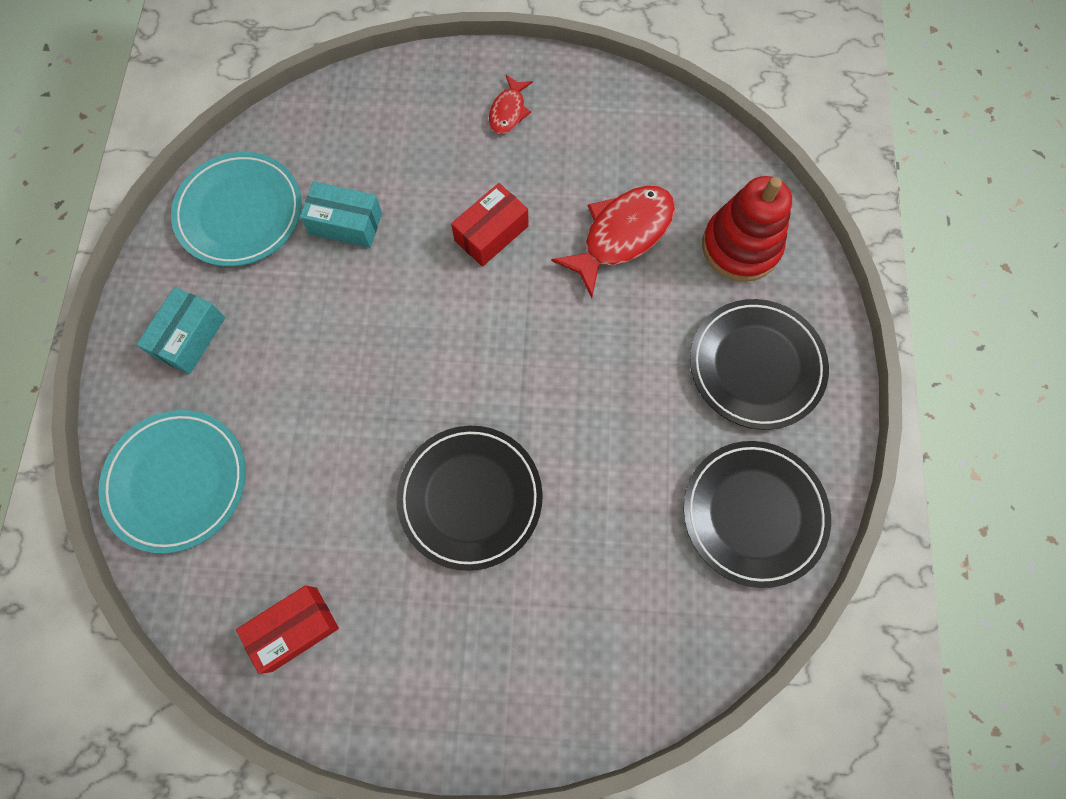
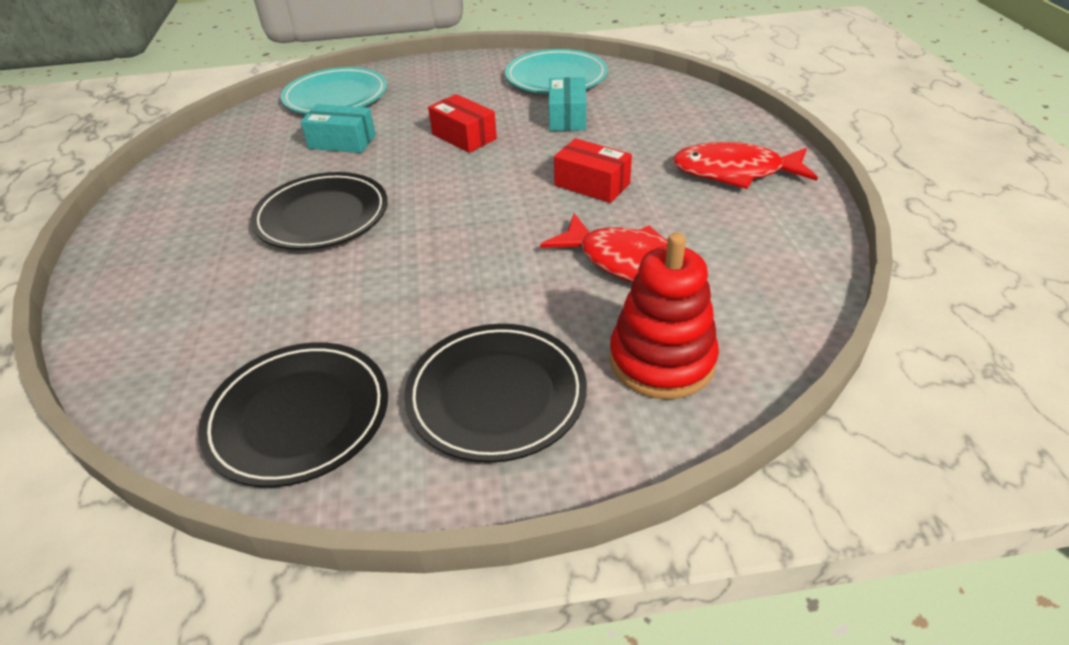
camera: 80 degrees right, 30 degrees down
turquoise box [136,287,225,374] -> turquoise box moved to [301,104,376,153]
red box [236,585,339,674] -> red box moved to [428,94,497,153]
red fish [489,75,533,134] -> red fish [673,142,818,189], size x1.85

